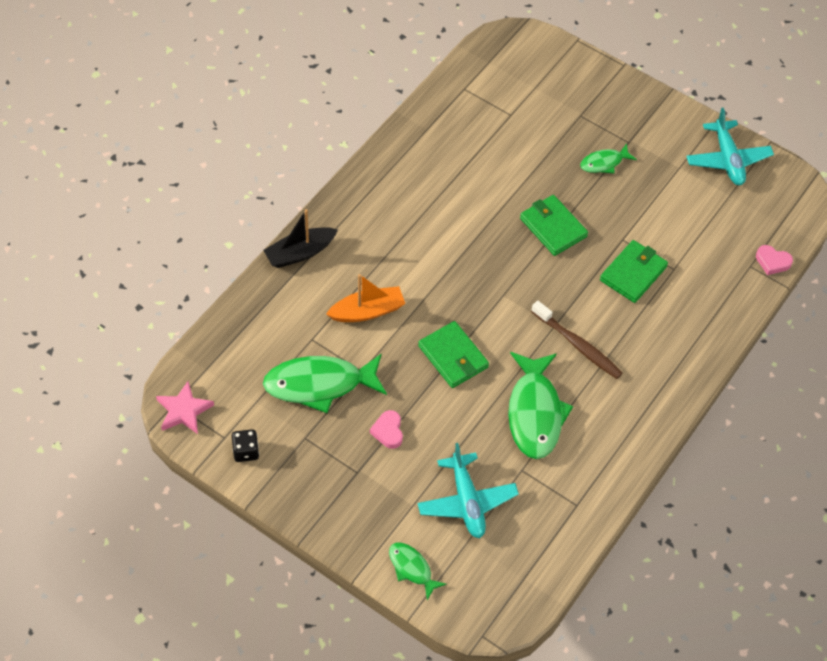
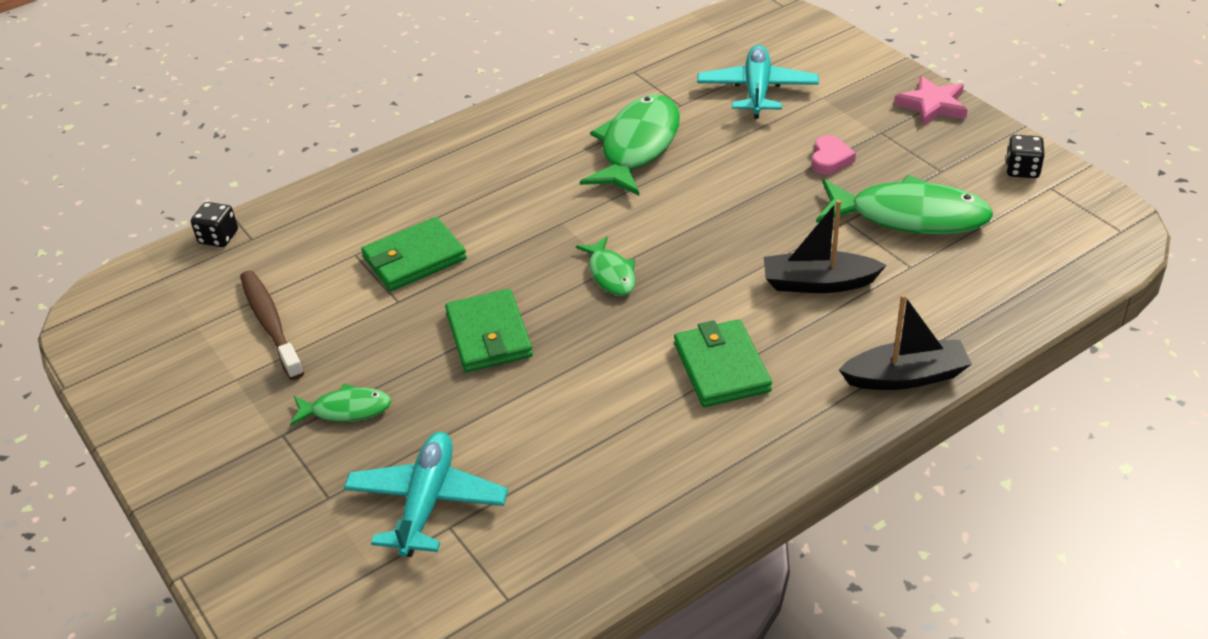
camera: 155 degrees left, 15 degrees down
pink star [156,381,214,434] -> pink star moved to [894,76,968,126]
orange boat [326,274,406,322] -> black boat [764,200,887,293]
green fish [389,542,447,600] -> green fish moved to [576,236,636,296]
green wallet [418,321,489,388] -> green wallet moved to [674,319,772,407]
brown toothbrush [531,301,623,379] -> brown toothbrush moved to [240,270,304,380]
turquoise plane [686,108,774,185] -> turquoise plane moved to [344,432,508,557]
pink heart [756,245,793,275] -> black dice [191,202,238,247]

